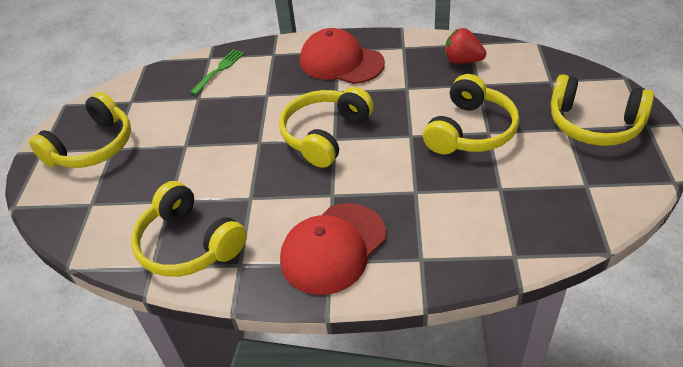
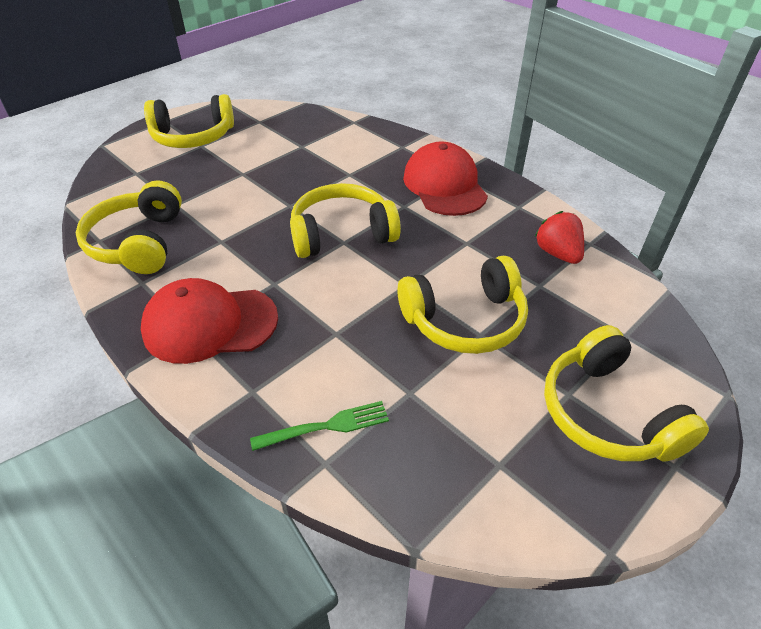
camera: 40 degrees right, 0 degrees up
green fork [190,49,244,95] -> green fork moved to [250,401,389,451]

